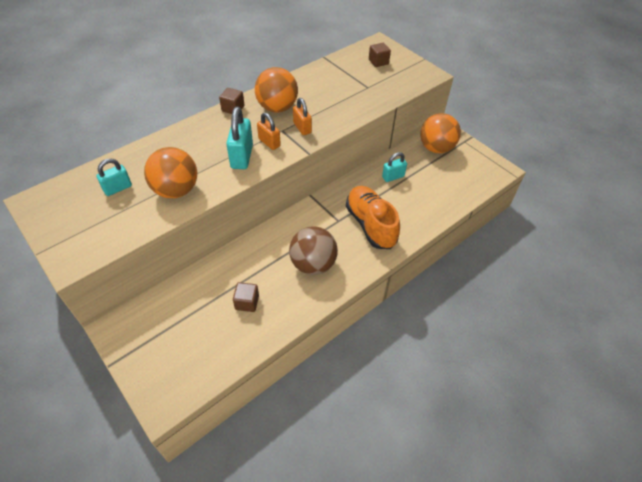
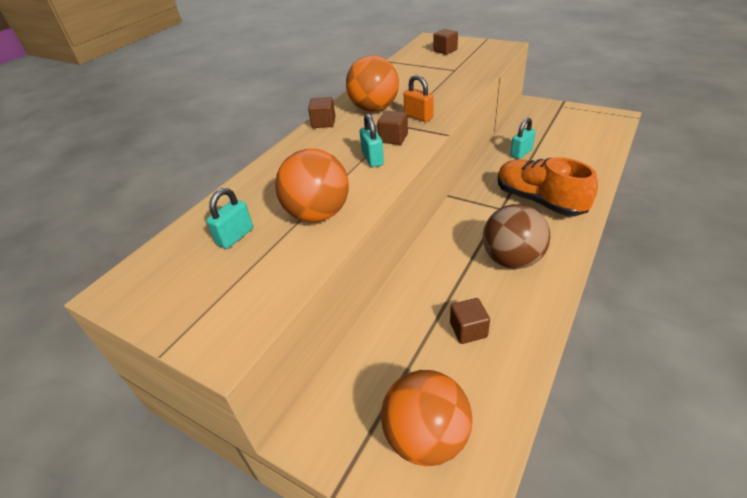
camera: 15 degrees left, 10 degrees down
turquoise padlock [226,107,253,169] -> turquoise padlock [360,114,384,167], size x0.64
orange padlock [257,113,281,150] -> brown cube [377,111,408,145]
orange ball [420,113,461,153] -> orange ball moved to [381,370,473,466]

